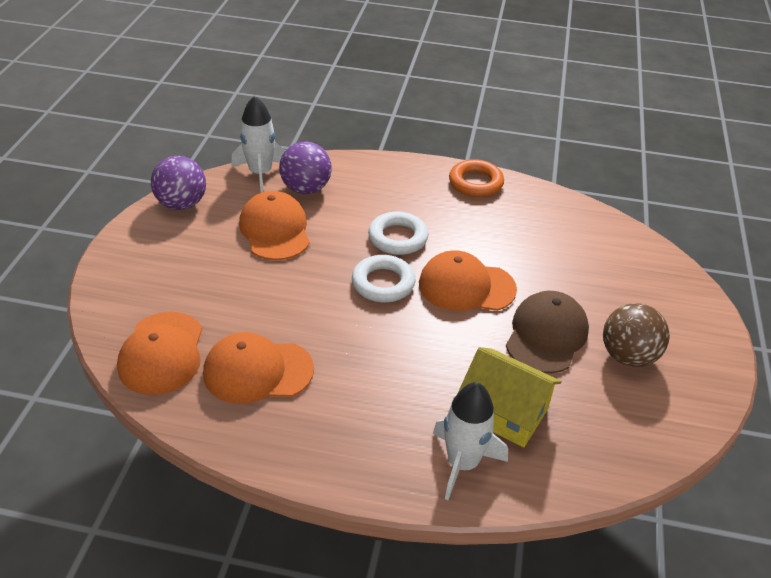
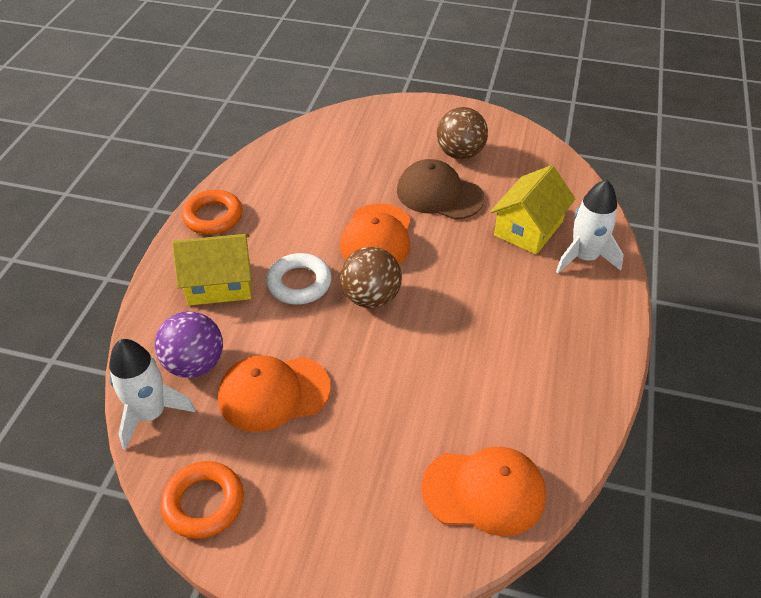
camera: 85 degrees left, 5 degrees up
purple ball [151,156,206,210] -> orange ring [161,461,244,539]
orange cap [203,332,314,404] -> none
white ring [352,255,416,302] -> brown ball [340,247,402,308]
none -> yellow house [172,234,251,306]

